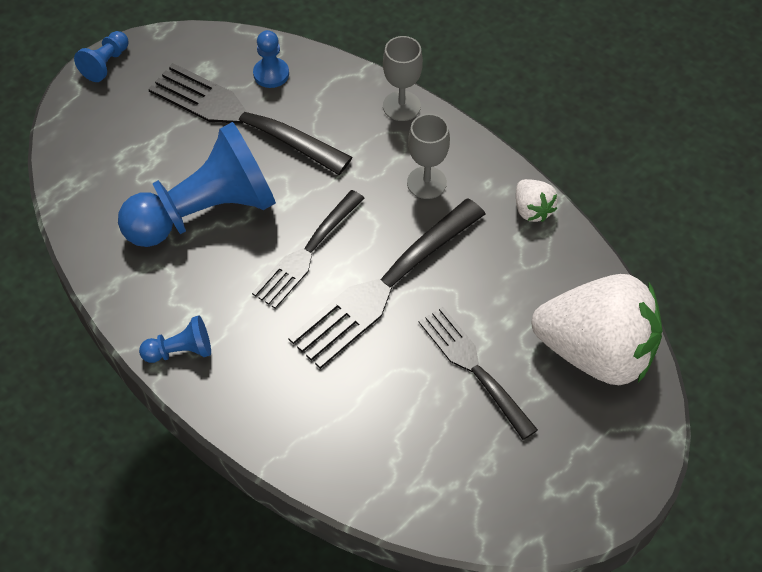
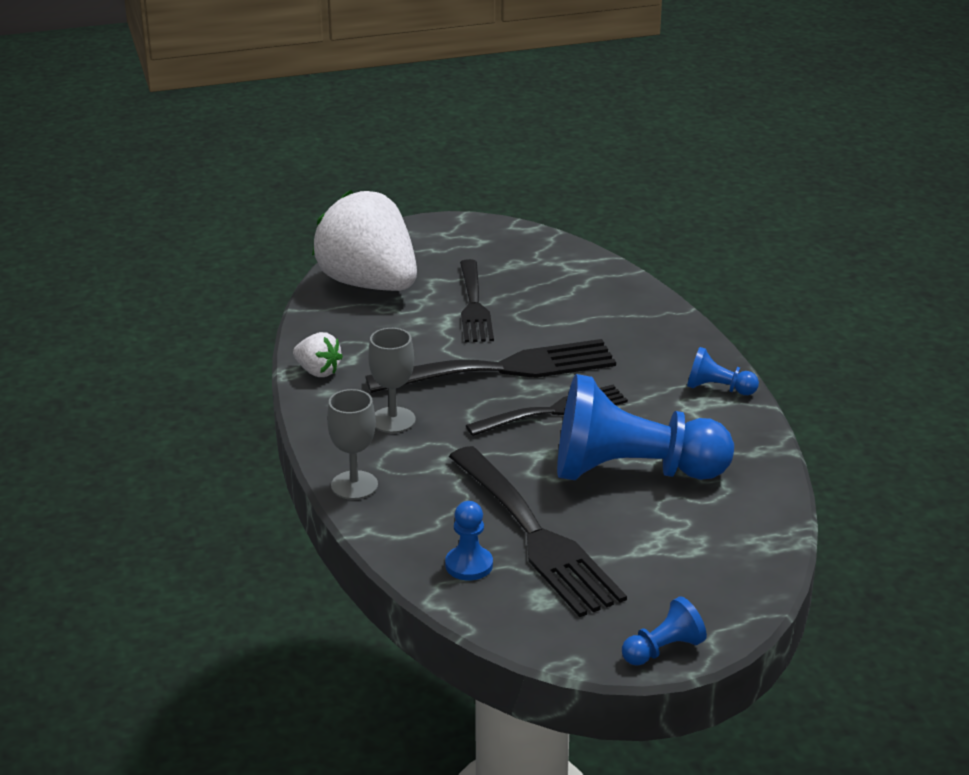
camera: 150 degrees left, 25 degrees down
white strawberry [516,179,558,222] -> white strawberry turned 120 degrees clockwise [293,332,343,377]

